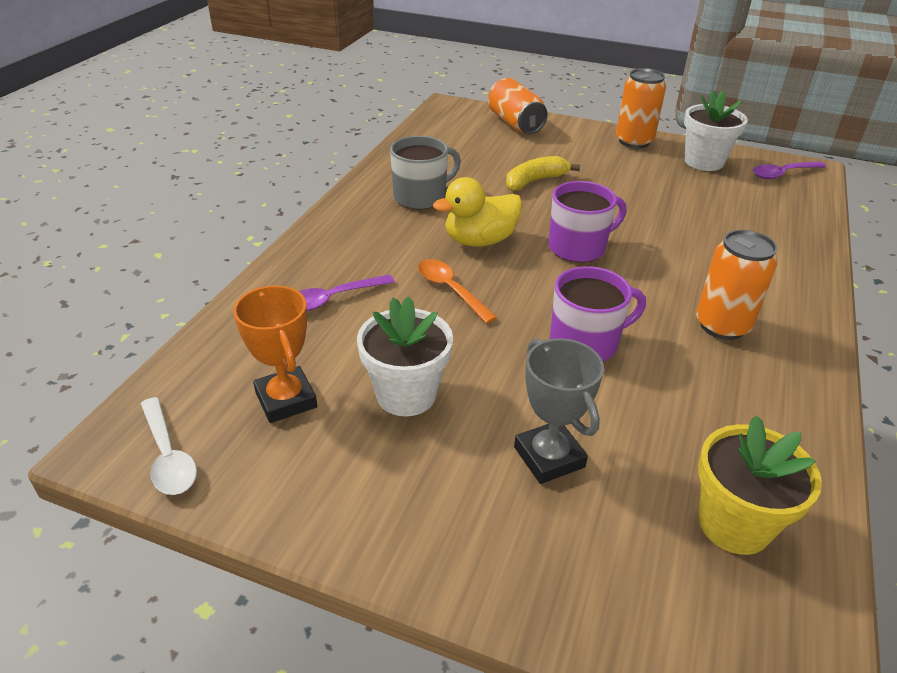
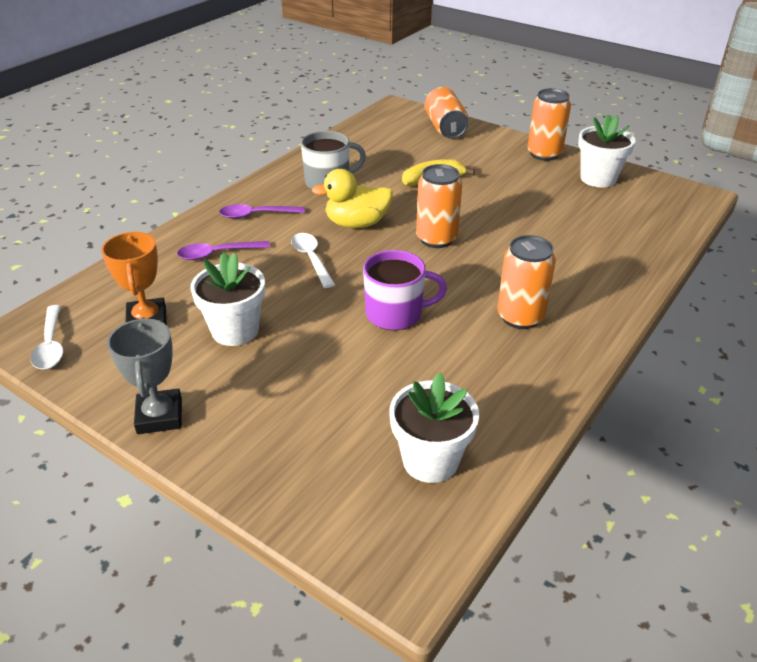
camera: 15 degrees right, 0 degrees up
orange spoon [418,259,497,324] -> white spoon [291,233,335,288]
grey trophy [514,338,604,484] -> grey trophy moved to [107,317,182,434]
purple mug [548,181,626,262] -> orange can [416,164,462,248]
yellow flower pot [698,415,822,555] -> white flower pot [389,373,479,483]
purple spoon [753,161,826,179] -> purple spoon moved to [219,204,305,219]

